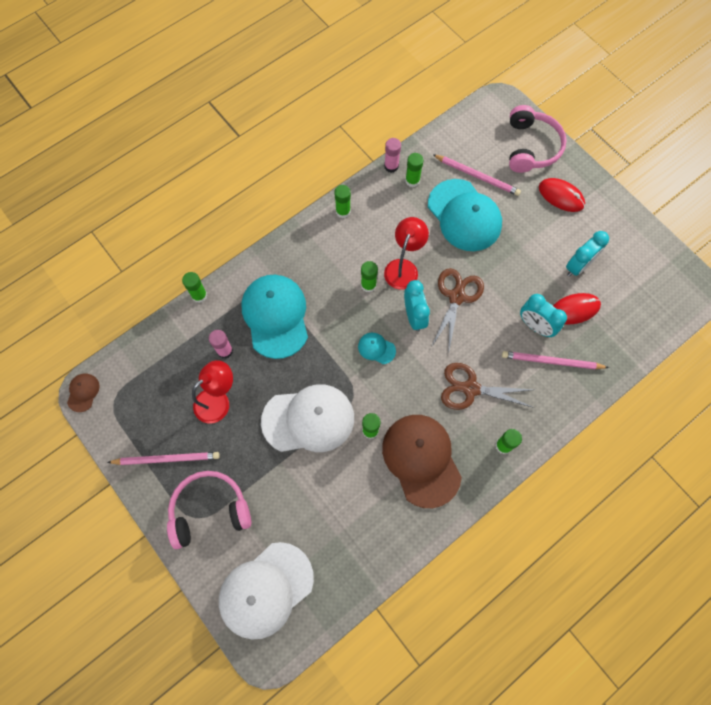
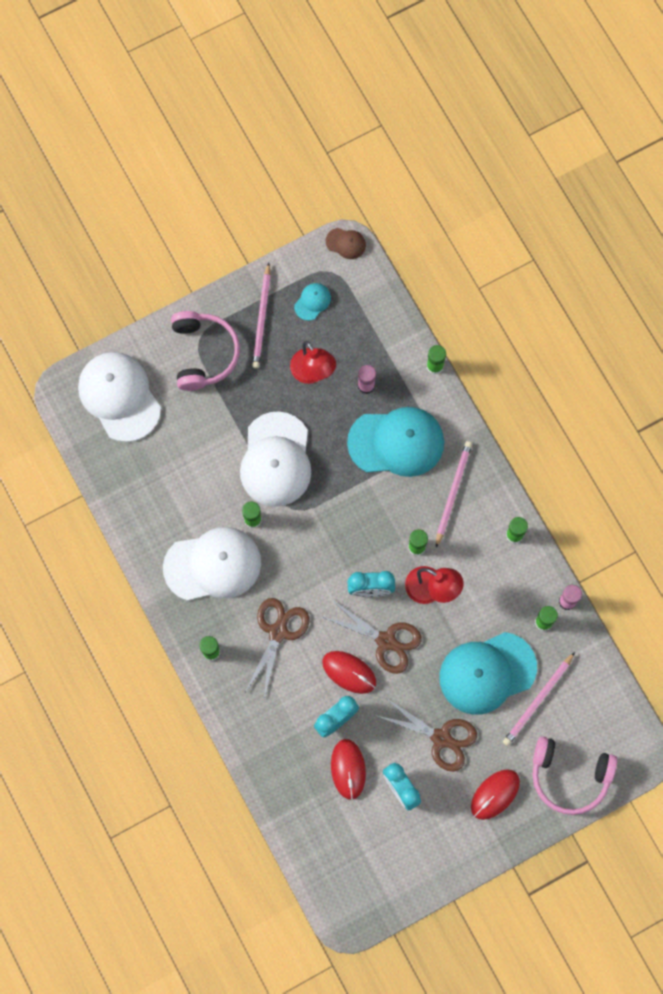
camera: 100 degrees right, 5 degrees up
turquoise cap [358,333,396,364] -> turquoise cap moved to [294,283,331,321]
brown cap [382,415,462,508] -> white cap [163,527,261,601]
pink pencil [502,351,609,369] -> pink pencil moved to [436,441,472,548]
none -> red mouse [322,651,376,694]
none -> brown scissors [375,698,477,772]

